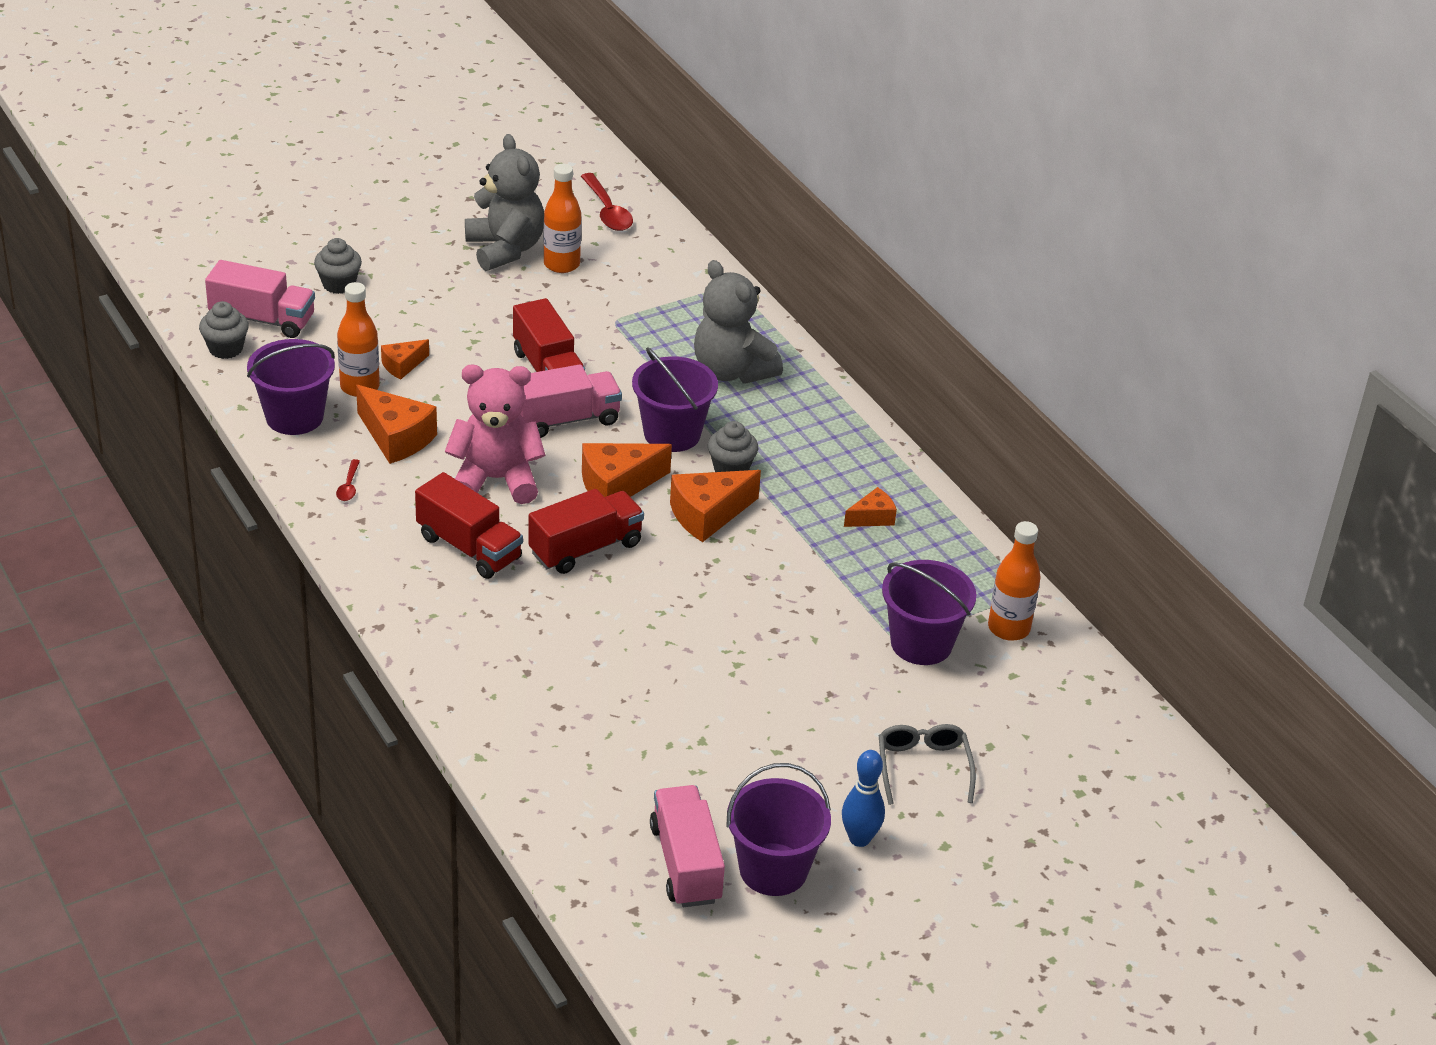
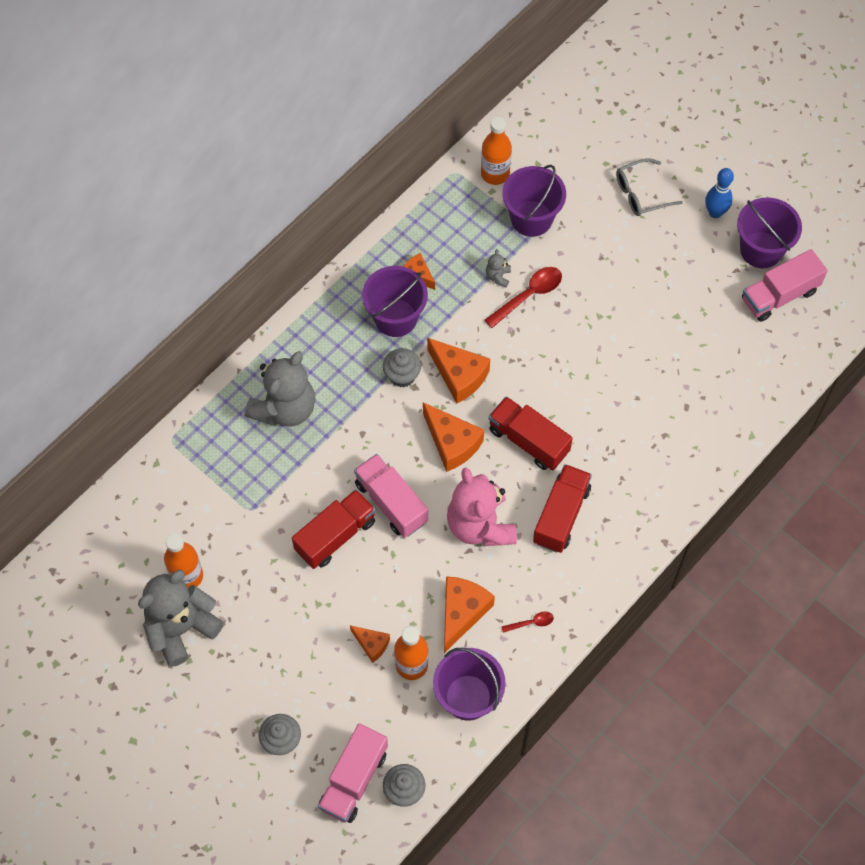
camera: 105 degrees left, 25 degrees up
pink truck [205,260,315,338] -> pink truck turned 150 degrees counterclockwise [318,723,388,823]
red spoon [581,173,633,231] -> red spoon moved to [485,267,562,328]
purple bucket [632,347,718,452] -> purple bucket moved to [362,266,428,337]
none -> grey teddy bear [486,249,511,287]

